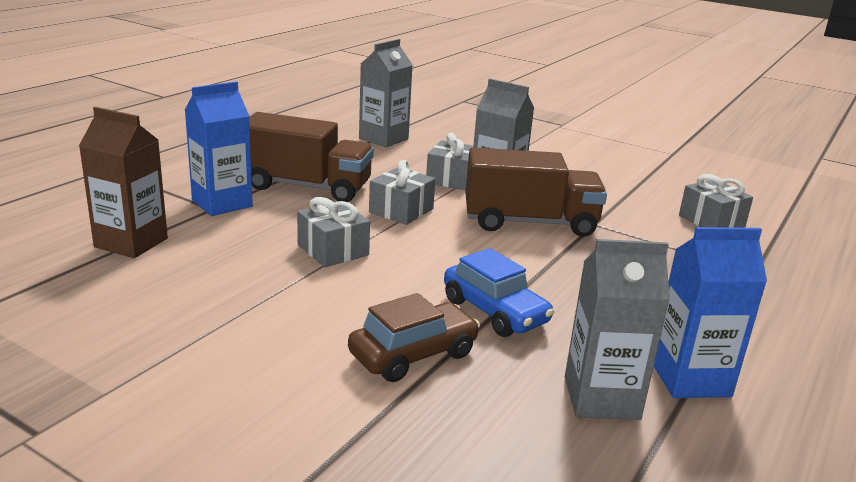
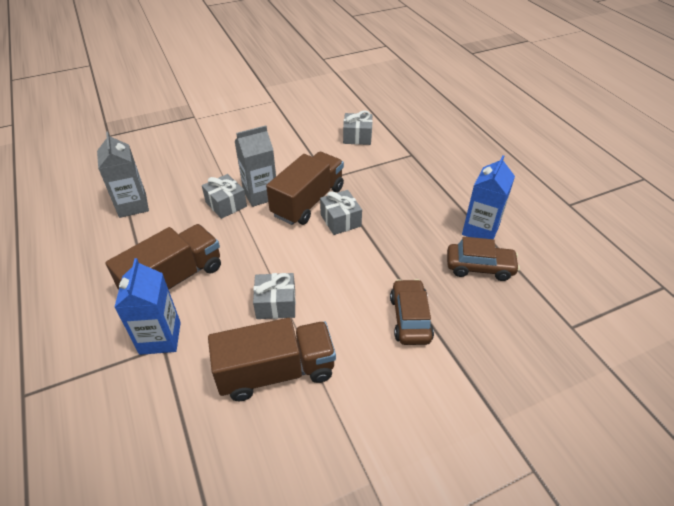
camera: 55 degrees left, 20 degrees up
brown carton [79,107,168,258] -> none
grey gift [369,160,435,225] -> grey gift moved to [320,190,362,235]
blue car [444,248,554,337] -> none
grey carton [565,239,670,420] -> brown car [447,237,520,281]
none -> brown truck [208,318,336,401]

